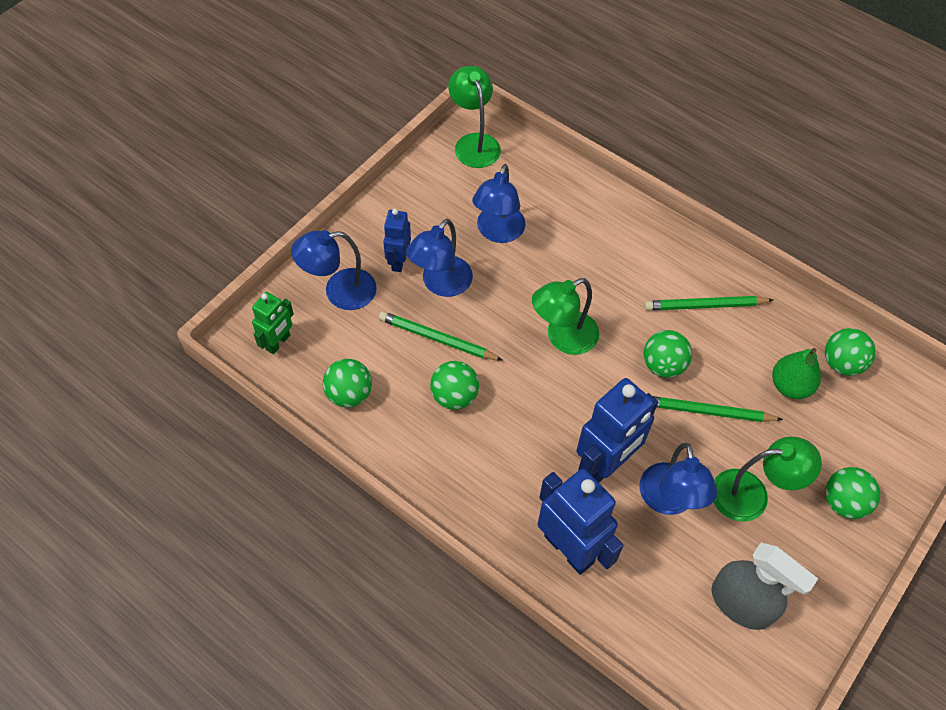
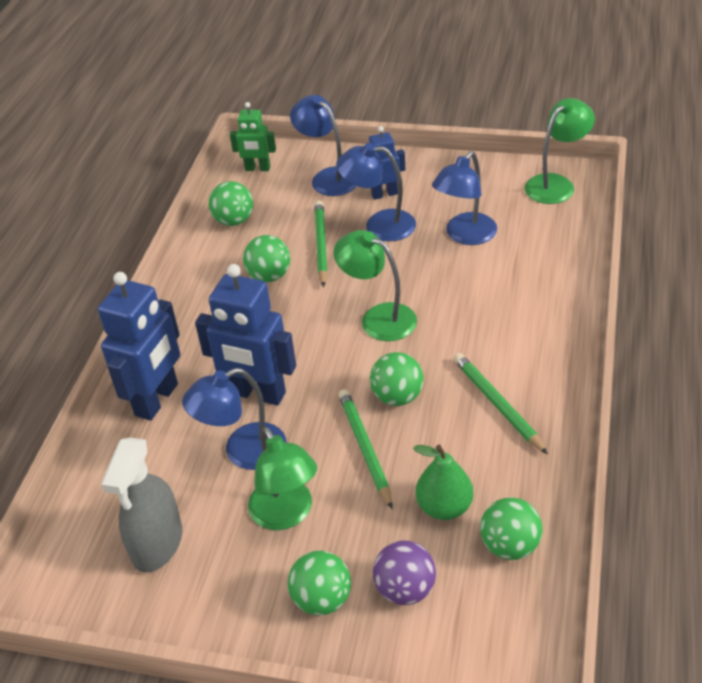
camera: 70 degrees right, 15 degrees down
blue lamp [472,164,526,243] -> blue lamp turned 45 degrees counterclockwise [432,151,497,245]
none -> purple ball [373,541,436,605]

